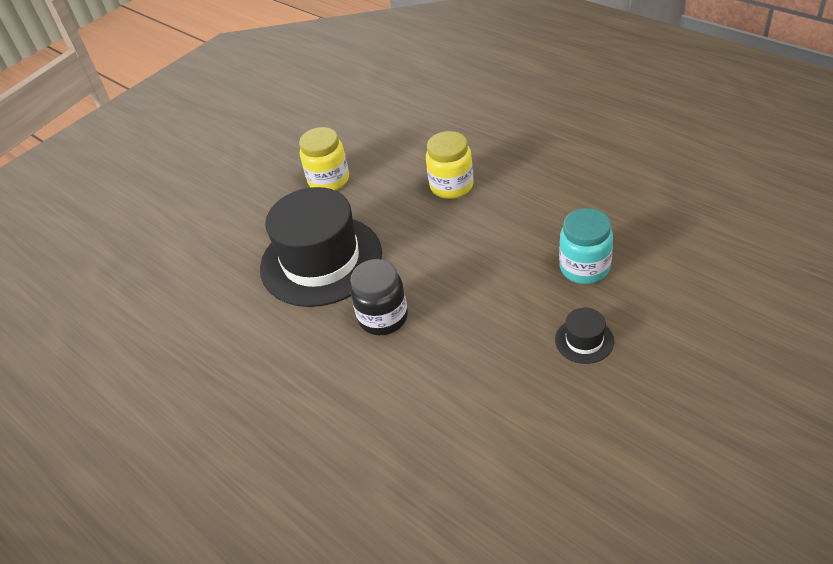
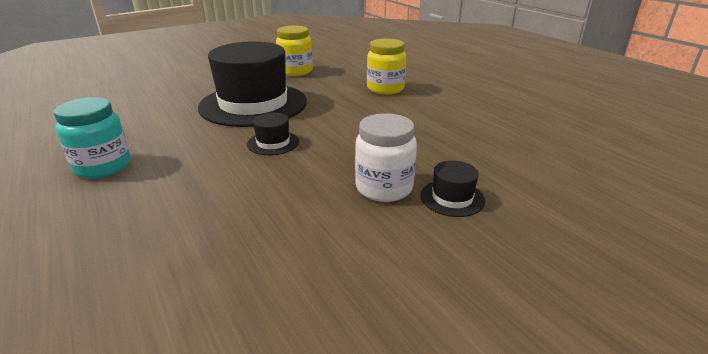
camera: 10 degrees right, 15 degrees down
black jar [350,259,408,335] -> black hat [247,113,299,155]
turquoise jar [559,208,613,284] -> turquoise jar moved to [54,97,130,178]
none -> white jar [355,113,417,202]

